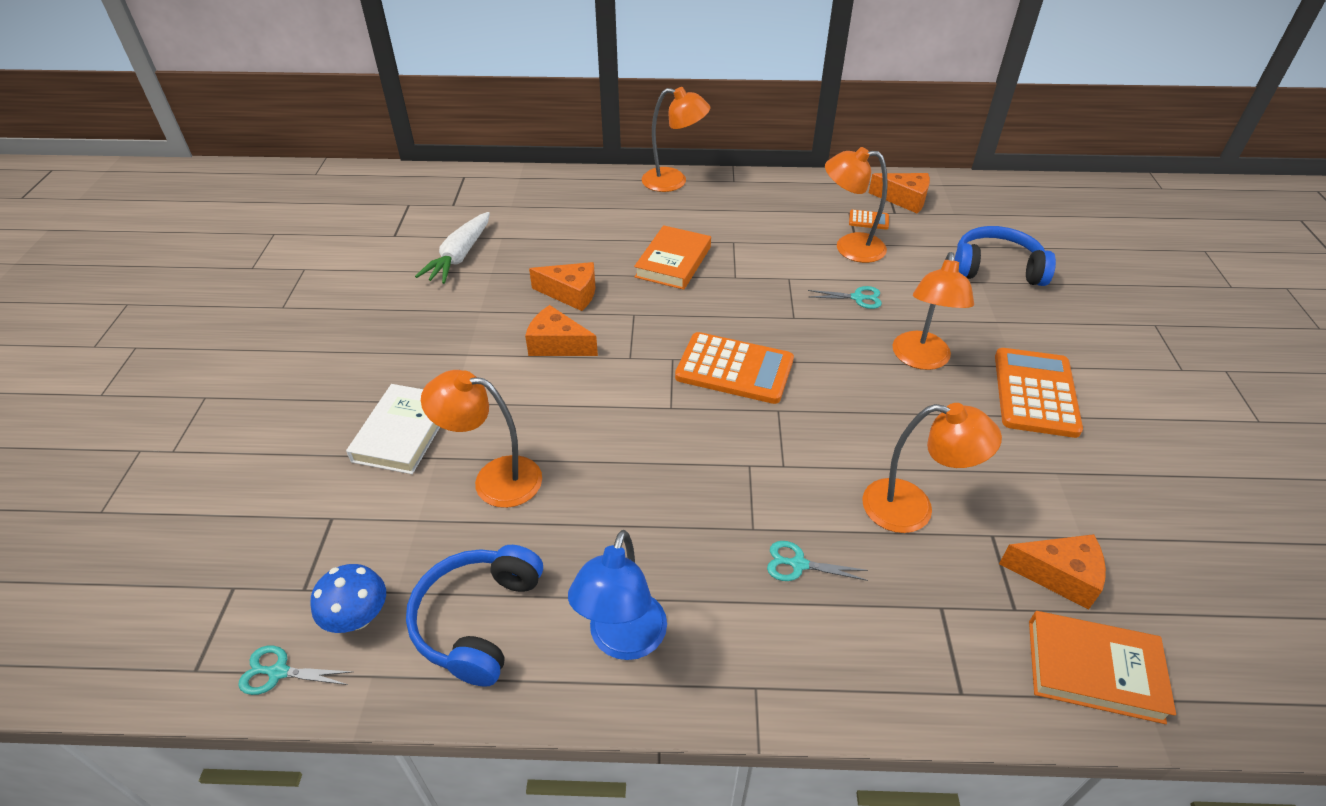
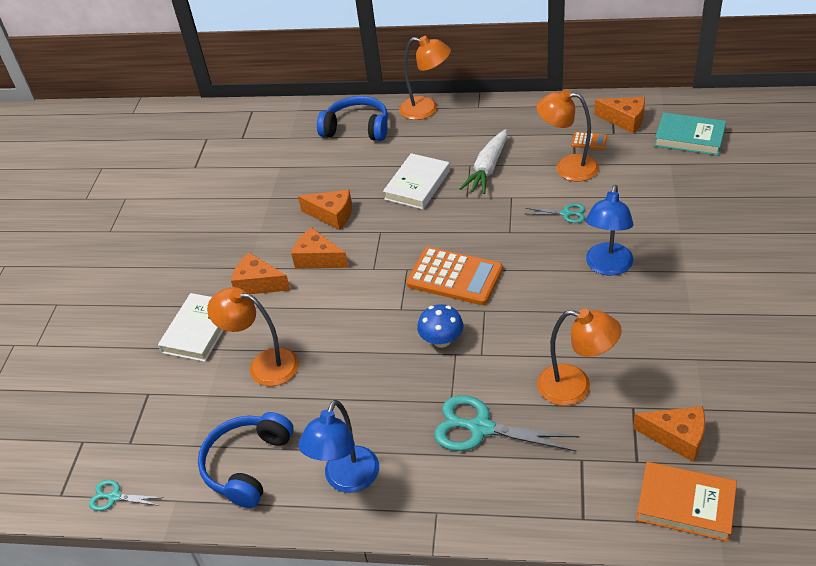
camera: 10 degrees right, 0 degrees up
blue mushroom [310,564,386,633] -> blue mushroom moved to [417,304,463,348]
white carrot [415,212,490,284] -> white carrot moved to [459,129,507,194]
orange book [634,225,711,290] -> white book [383,153,450,209]
turquoise scissors [767,541,868,581] -> turquoise scissors [434,395,580,452], size x1.92
orange lamp [892,252,974,370] -> blue lamp [586,185,633,276]
blue headphones [954,226,1056,286] -> blue headphones moved to [317,96,388,141]
orange calculator [995,348,1083,438] -> none
none -> orange cheese [231,253,291,294]
none -> turquoise book [654,112,726,156]

